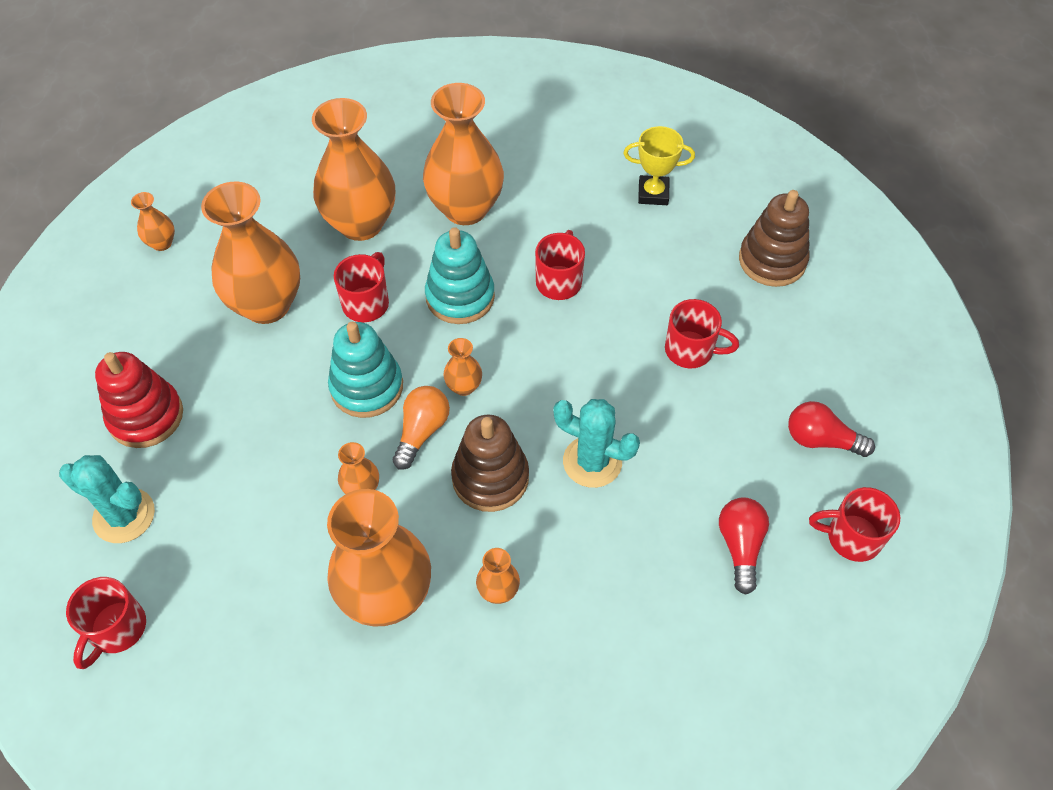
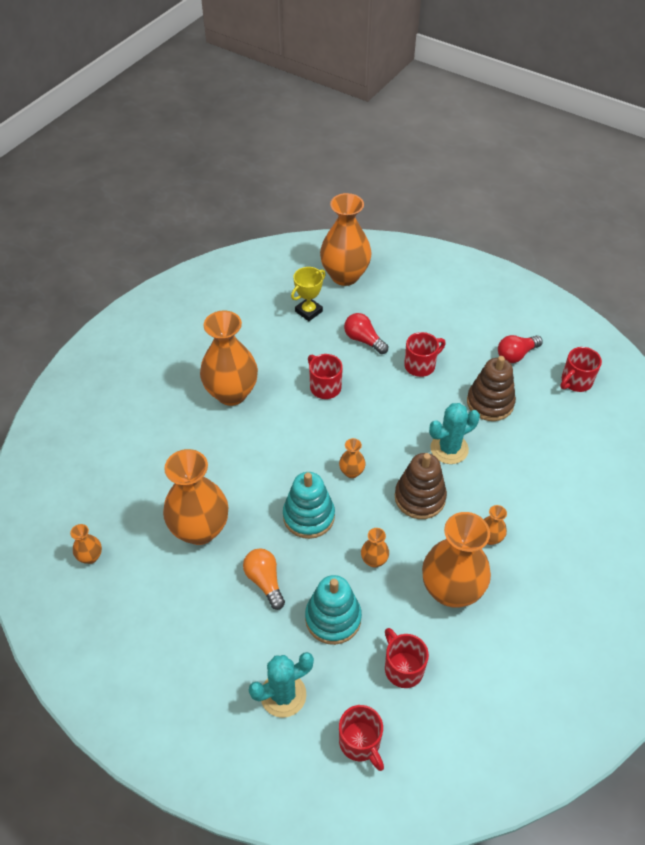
camera: 50 degrees left, 5 degrees down
red stacking toy [95,352,183,448] -> none
orange vase [312,98,395,241] -> orange vase moved to [320,193,372,286]
red mug [334,252,389,322] -> red mug moved to [385,628,429,688]
orange light bulb [393,386,450,470] -> orange light bulb moved to [243,548,285,610]
turquoise stacking toy [425,227,495,324] -> turquoise stacking toy moved to [305,575,362,645]
red light bulb [719,497,769,595] -> red light bulb moved to [344,313,388,354]
brown stacking toy [739,190,810,287] -> brown stacking toy moved to [467,356,516,421]

